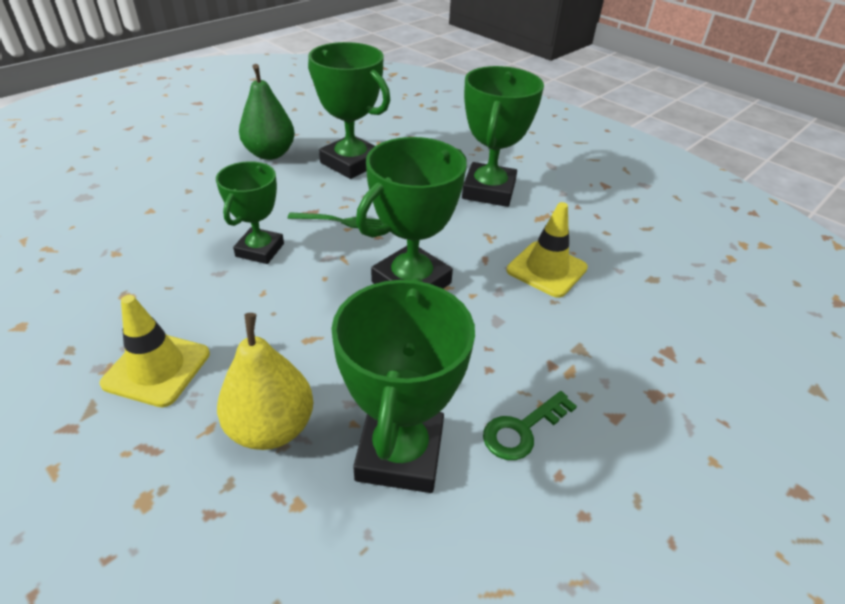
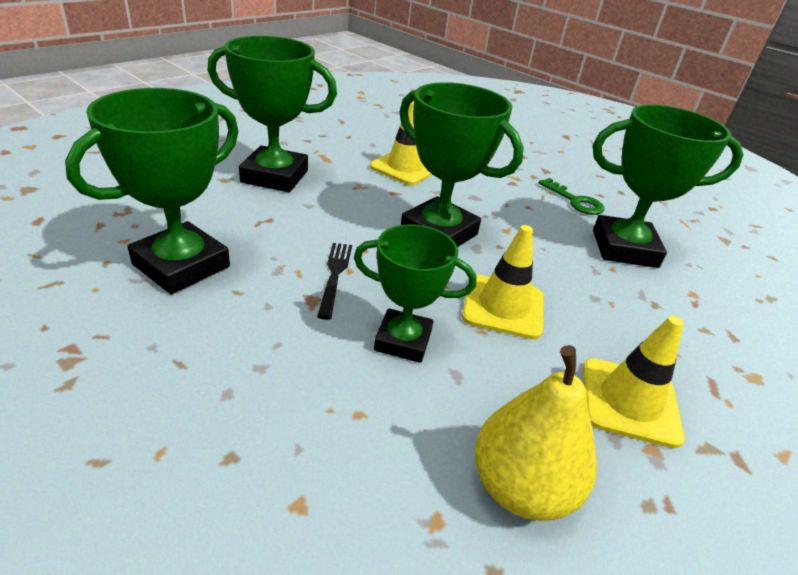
camera: 95 degrees left, 5 degrees down
yellow pear [217,313,313,450] -> yellow pear moved to [474,345,597,521]
green pear [239,64,295,160] -> none
green fork [288,212,383,228] -> black fork [317,243,352,320]
none -> yellow traffic cone [462,225,543,339]

